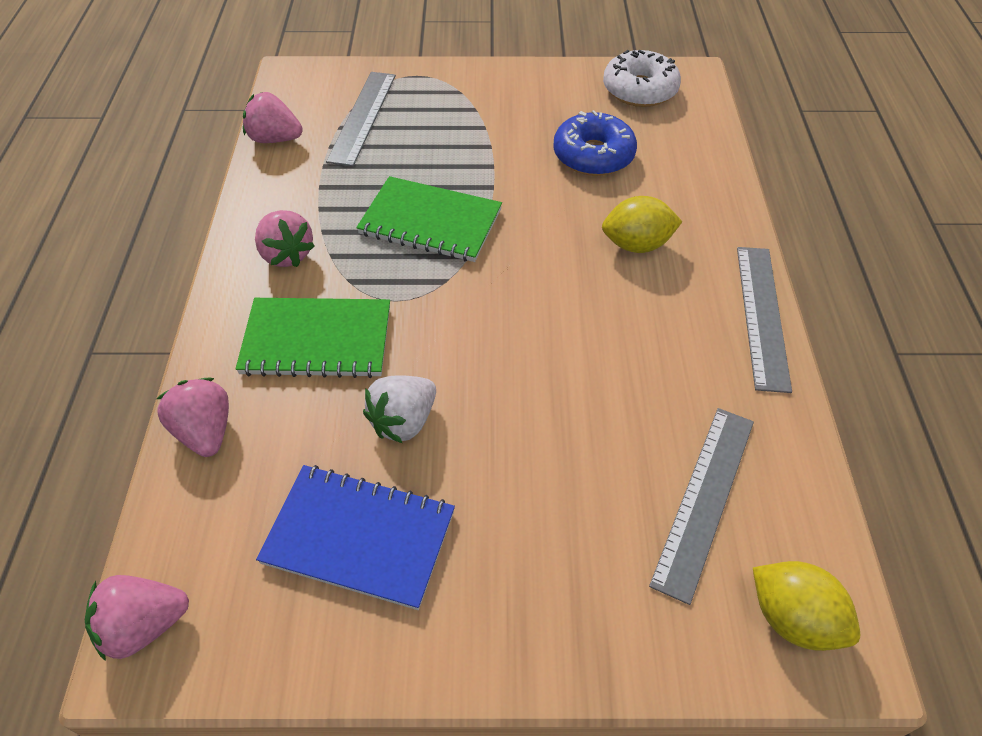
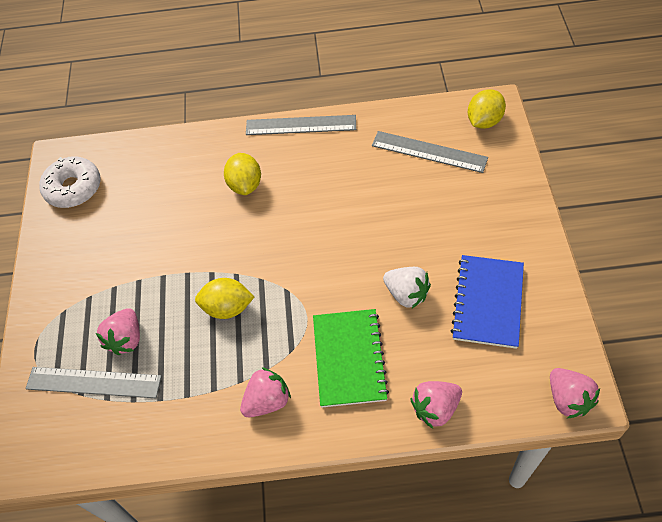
camera: 90 degrees left, 5 degrees up
pink strawberry [243,92,302,143] -> pink strawberry moved to [96,308,140,355]
green notebook [356,176,502,262] -> yellow lemon [195,278,254,319]
blue donut [553,110,637,176] -> none

